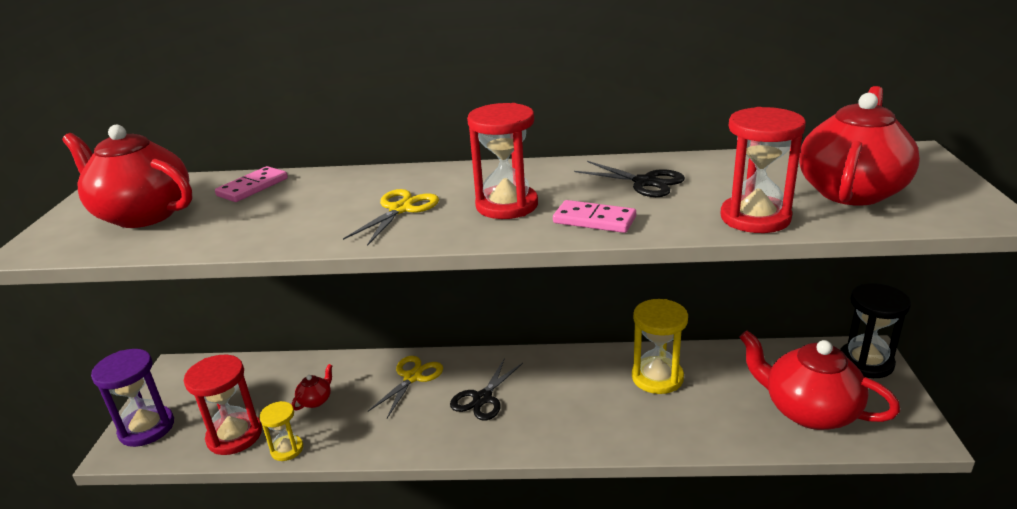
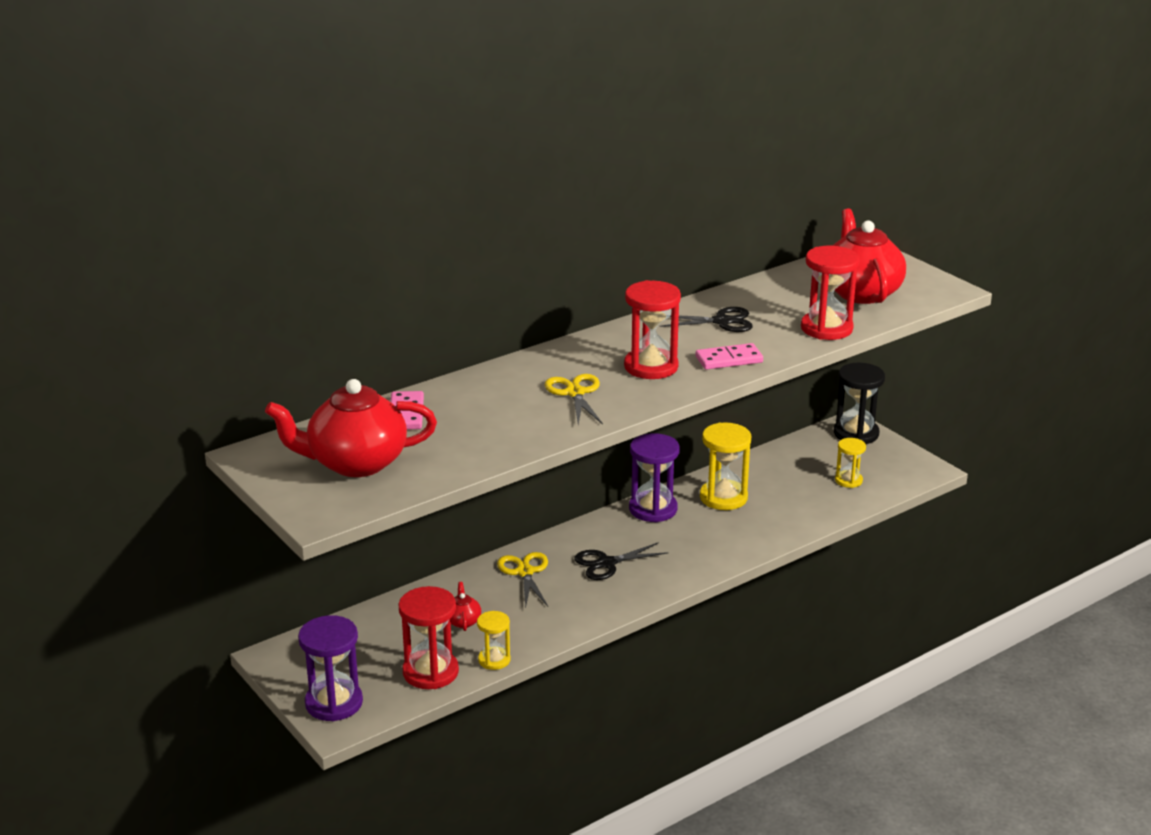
camera: 40 degrees left, 0 degrees up
black scissors [450,358,523,420] -> black scissors turned 75 degrees clockwise [574,542,669,580]
red teapot [740,330,900,430] -> yellow hourglass [835,438,866,488]
none -> purple hourglass [629,433,680,522]

